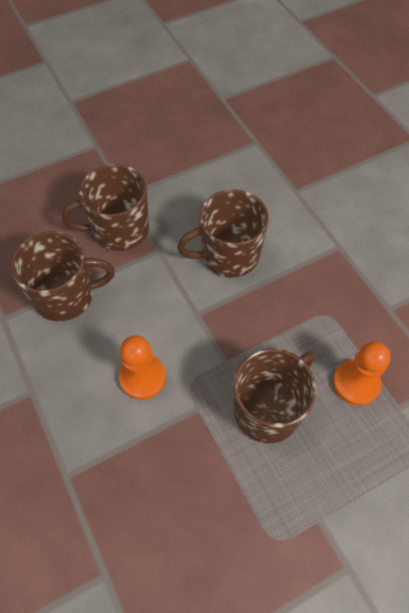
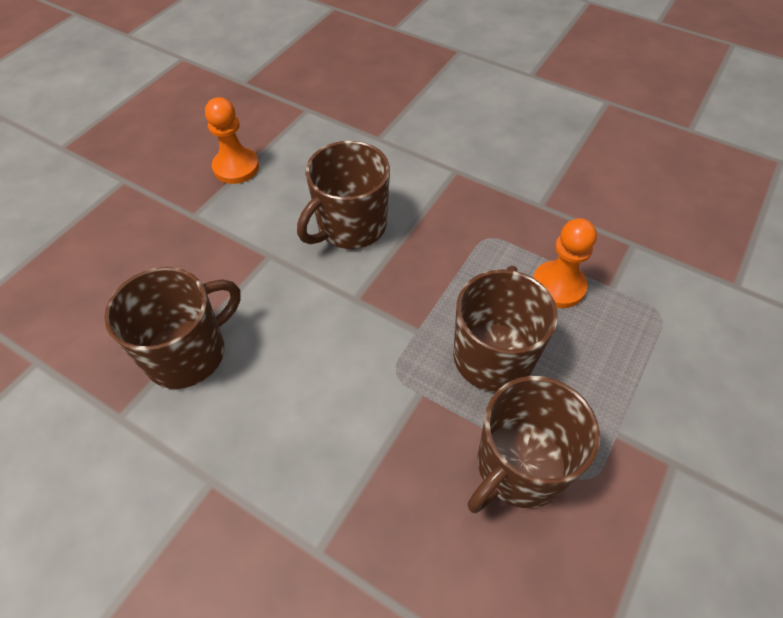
camera: 30 degrees left, 5 degrees down
brown mug [62,164,149,251] -> brown mug moved to [468,376,600,513]
orange pawn [119,335,166,400] -> orange pawn moved to [205,97,259,184]

